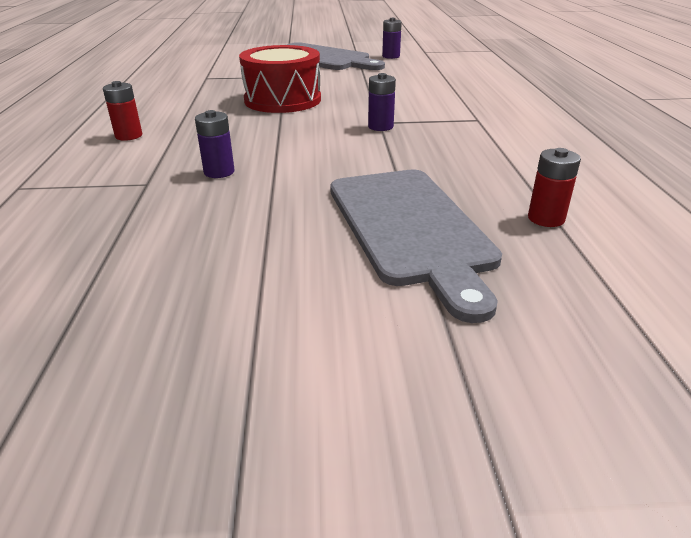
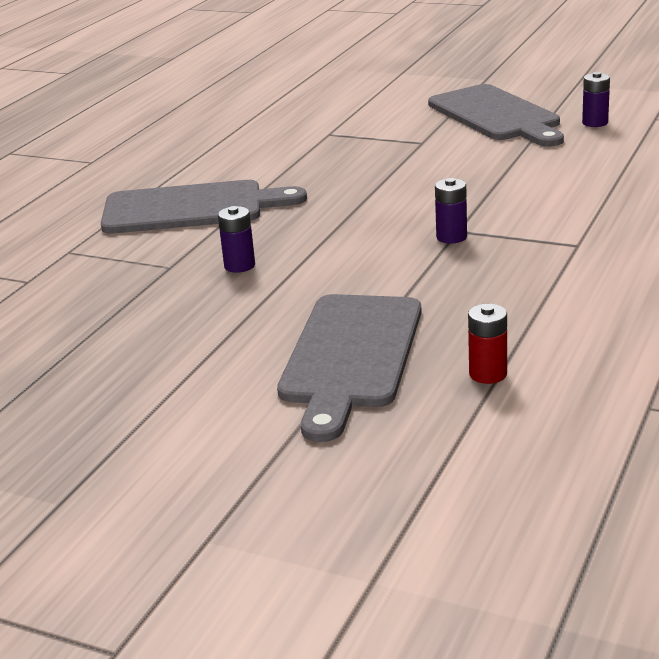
camera: 30 degrees right, 5 degrees down
red battery [103,81,142,141] -> grey cutting board [101,180,307,234]
red drum [239,45,321,113] -> none

